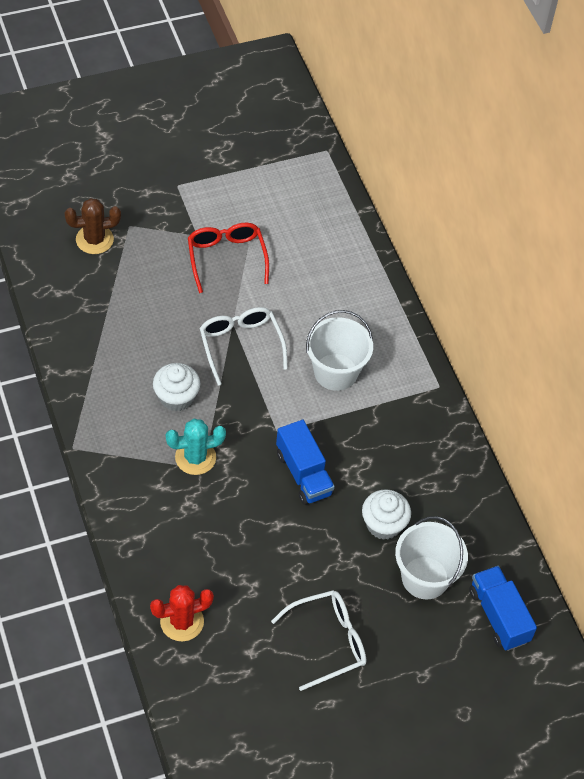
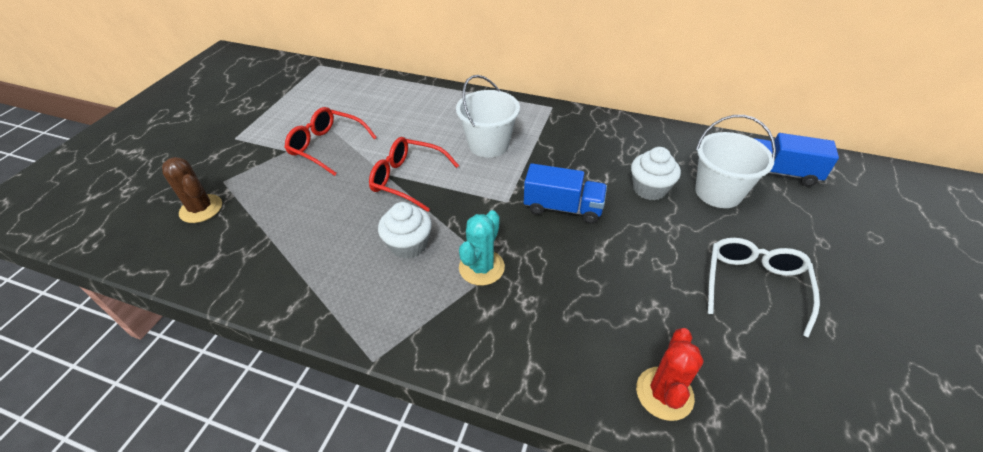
camera: 45 degrees left, 10 degrees down
brown cactus [64,198,121,254] -> brown cactus turned 75 degrees counterclockwise [162,157,222,223]
white glasses [200,307,288,385] -> red glasses [369,137,459,212]

